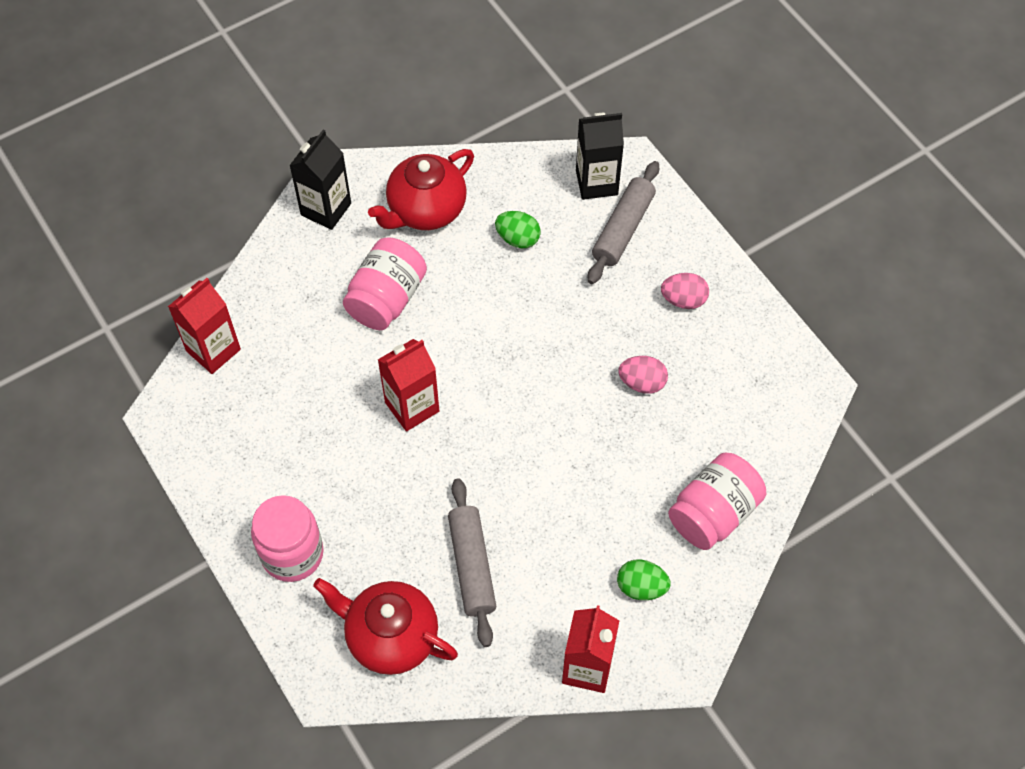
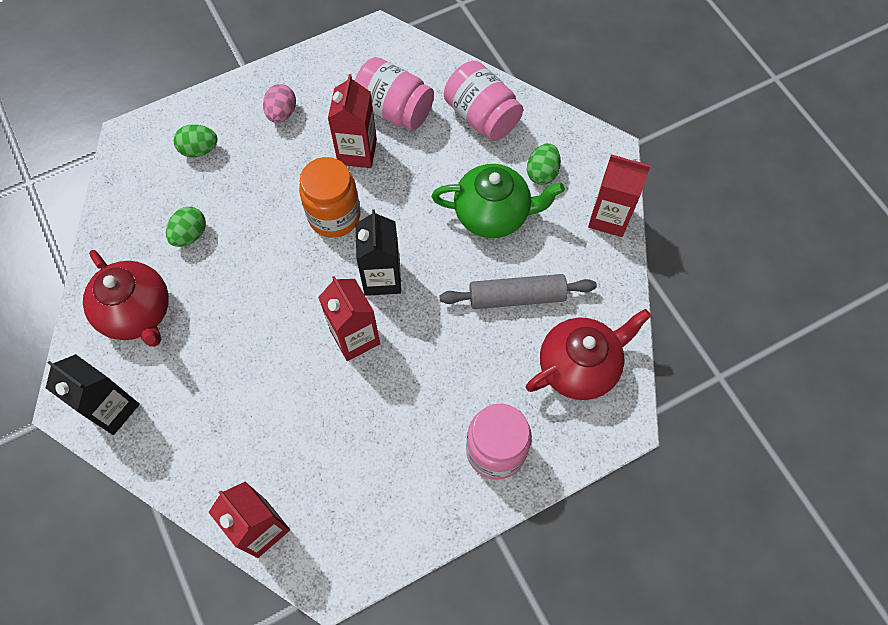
camera: 85 degrees left, 5 degrees up
red teapot [313,578,458,675] -> red teapot turned 150 degrees counterclockwise [526,309,651,400]
pink jar [343,237,427,330] -> pink jar moved to [355,57,434,130]
black carton [576,113,624,200] -> black carton moved to [356,209,401,296]
grey rolling pin [588,161,659,284] -> green egg [174,124,218,157]
pink egg [618,356,668,394] -> red carton [328,74,377,168]
none -> orange jar [299,157,360,238]
none -> green teapot [432,164,565,238]

